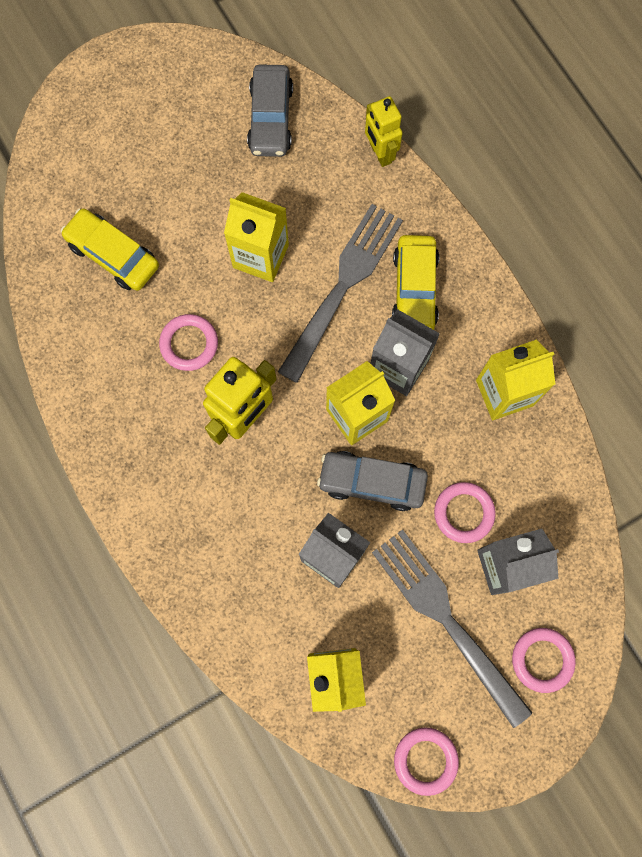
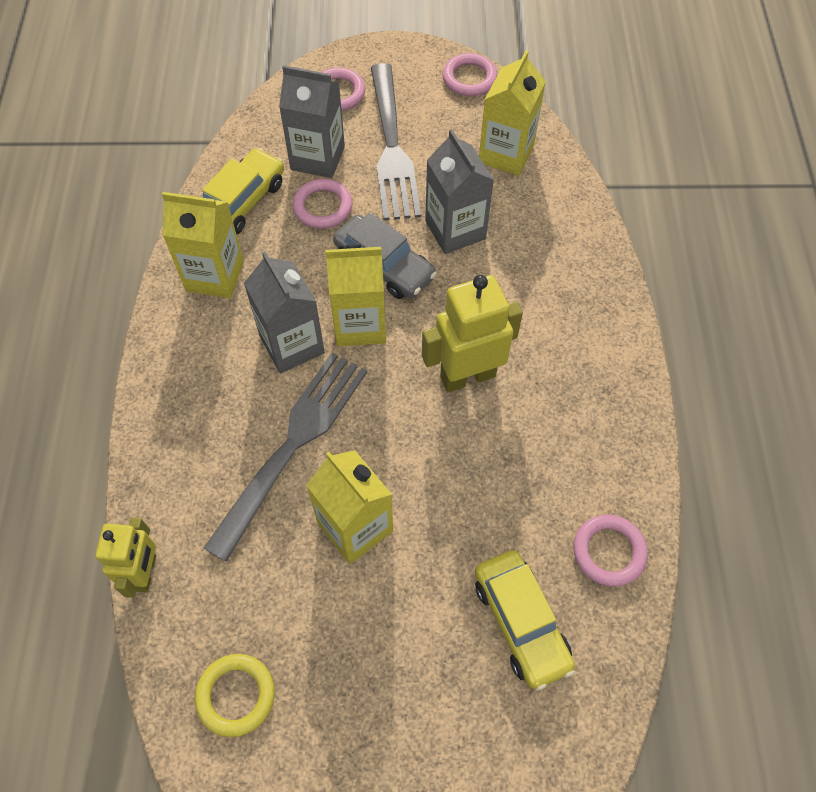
camera: 150 degrees left, 15 degrees down
pink ring [159,314,218,371] -> pink ring moved to [574,514,648,587]
grey car [247,64,293,157] -> yellow ring [195,654,275,737]
grey fork [278,204,403,383] -> grey fork turned 150 degrees clockwise [204,352,367,562]
yellow car [392,235,439,330] -> yellow car moved to [202,148,284,234]

